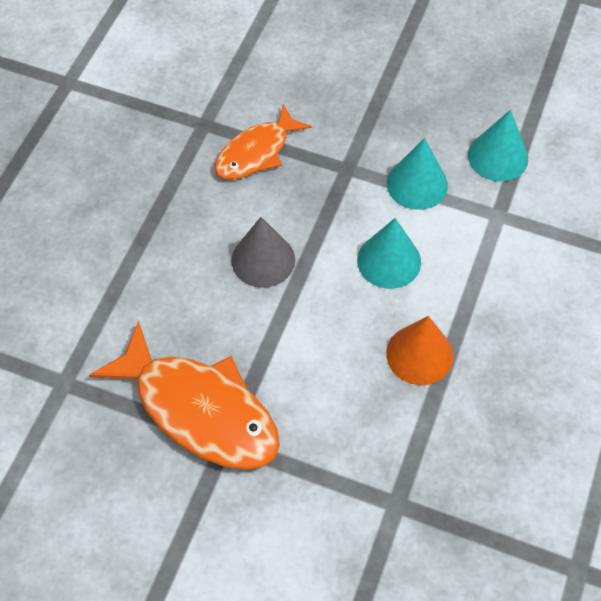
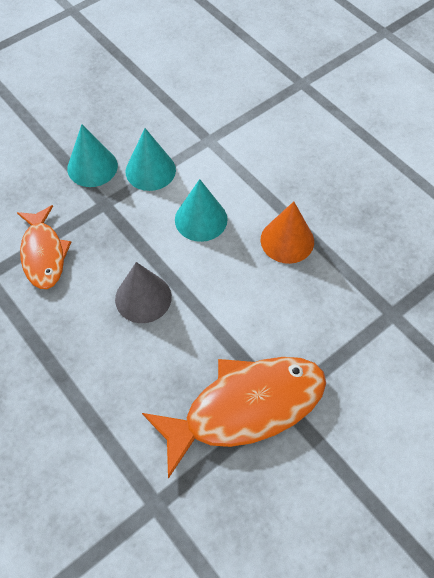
camera: 60 degrees left, 0 degrees up
turquoise cone [468,110,528,182] -> turquoise cone moved to [67,124,118,187]

